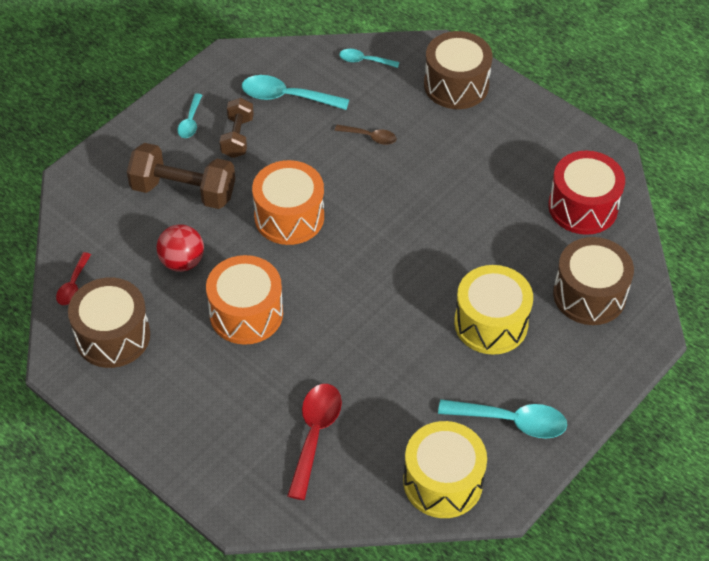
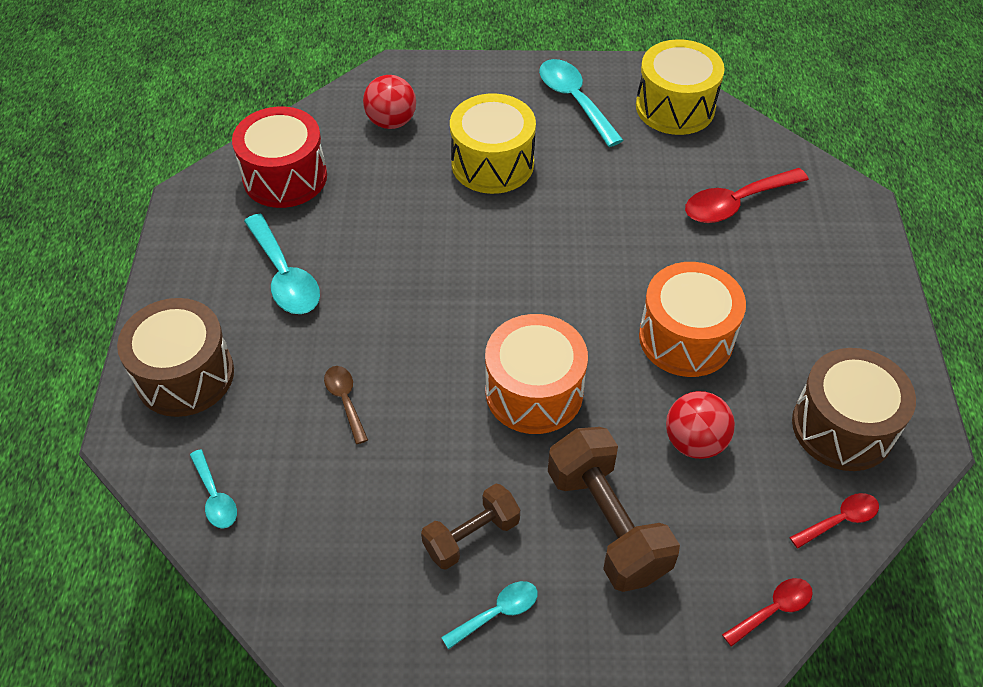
camera: 130 degrees left, 0 degrees up
turquoise spoon [242,75,349,110] -> turquoise spoon moved to [244,214,320,314]
brown drum [553,237,634,325] -> red ball [363,75,416,129]
none -> red spoon [722,578,813,647]

